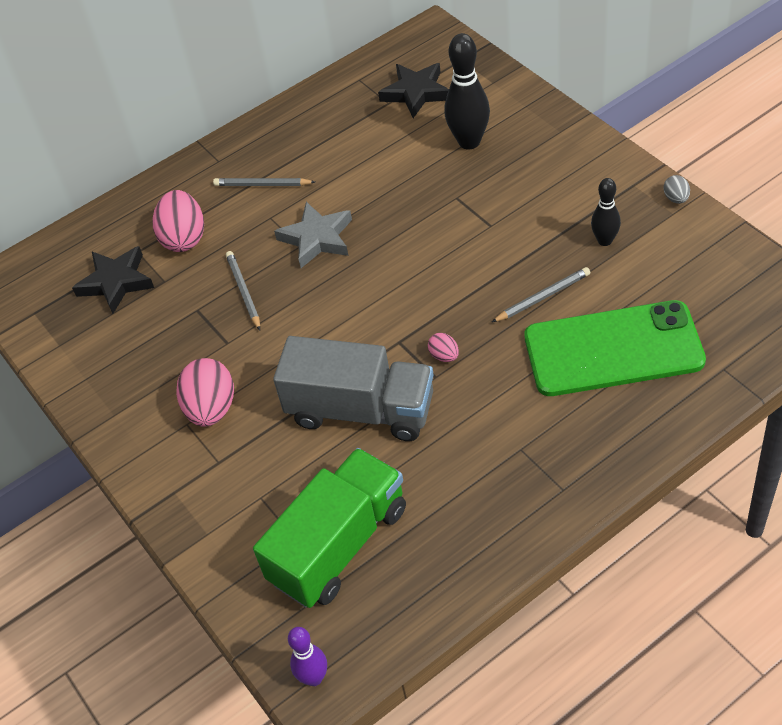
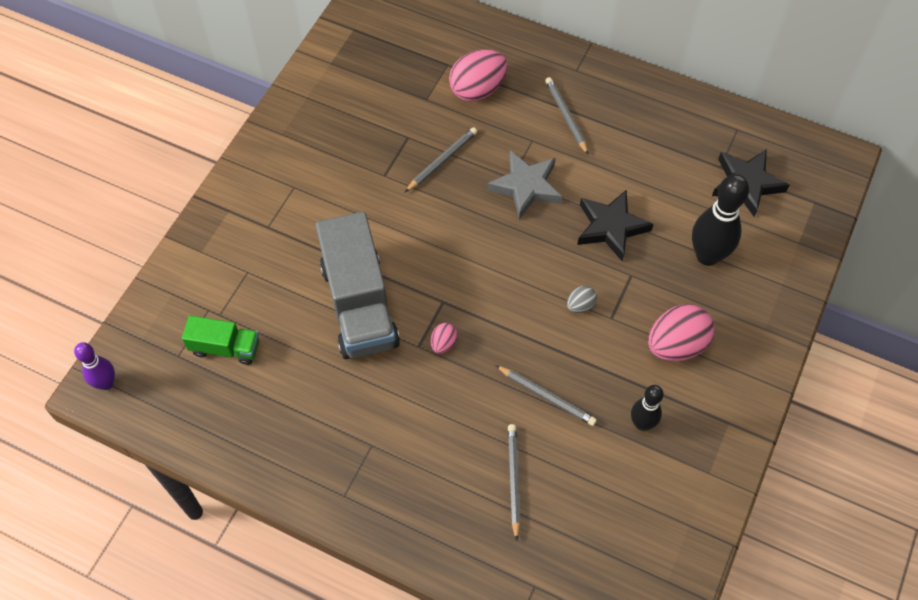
camera: 55 degrees right, 10 degrees up
black star [72,246,154,314] -> black star moved to [577,189,654,261]
pink egg [176,358,234,427] -> pink egg moved to [648,304,714,361]
green truck [253,448,406,608] -> green truck [182,316,259,365], size x0.52
green phone [525,300,706,396] -> grey pencil [508,424,520,541]
grey egg [663,175,690,204] -> grey egg moved to [567,286,597,313]

